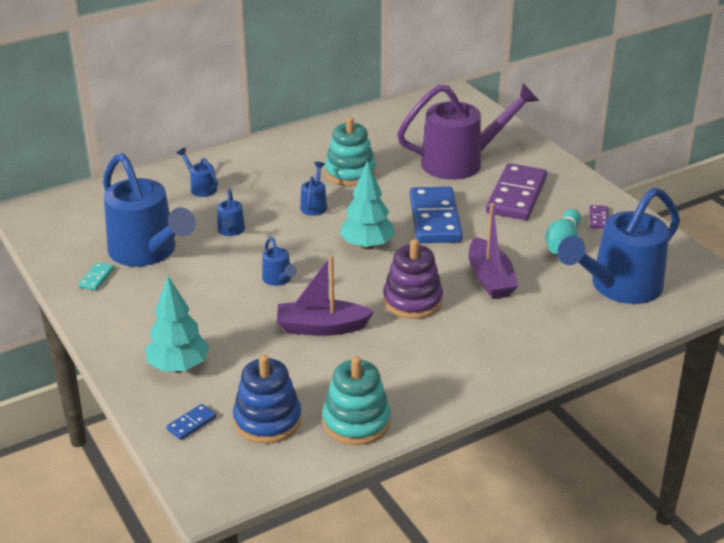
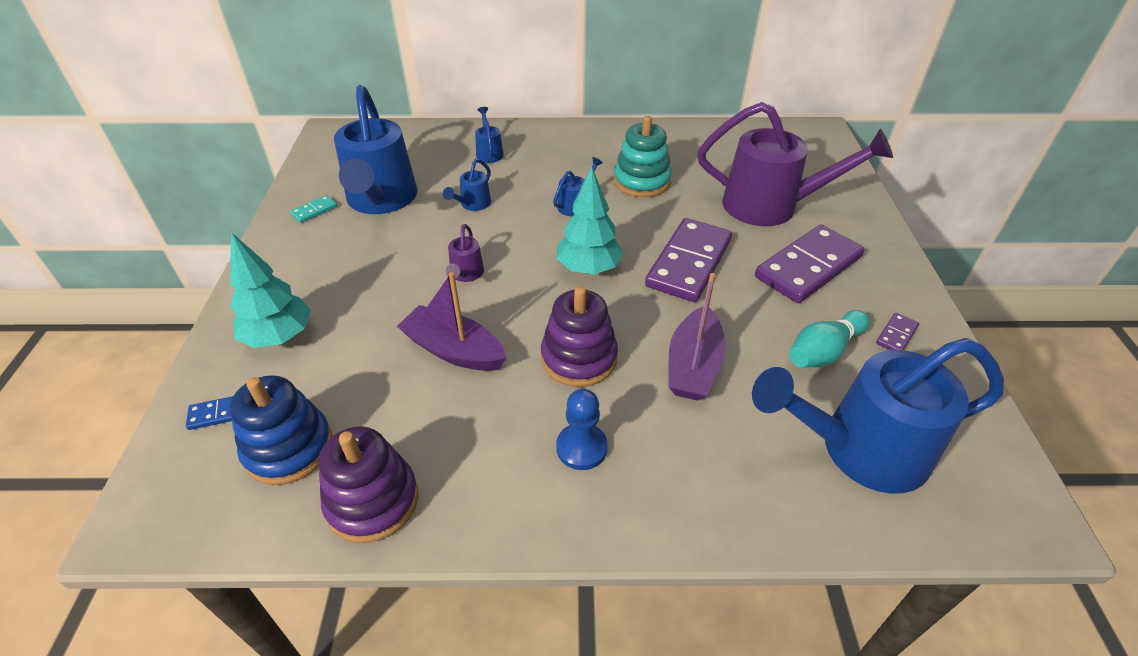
camera: 30 degrees right, 10 degrees up
blue watering can [262,237,296,286] -> purple watering can [446,224,484,282]
turquoise stacking toy [322,356,391,445] -> purple stacking toy [319,426,419,543]
blue domino [410,186,463,243] -> purple domino [645,218,732,302]
none -> blue pawn [556,389,608,470]

